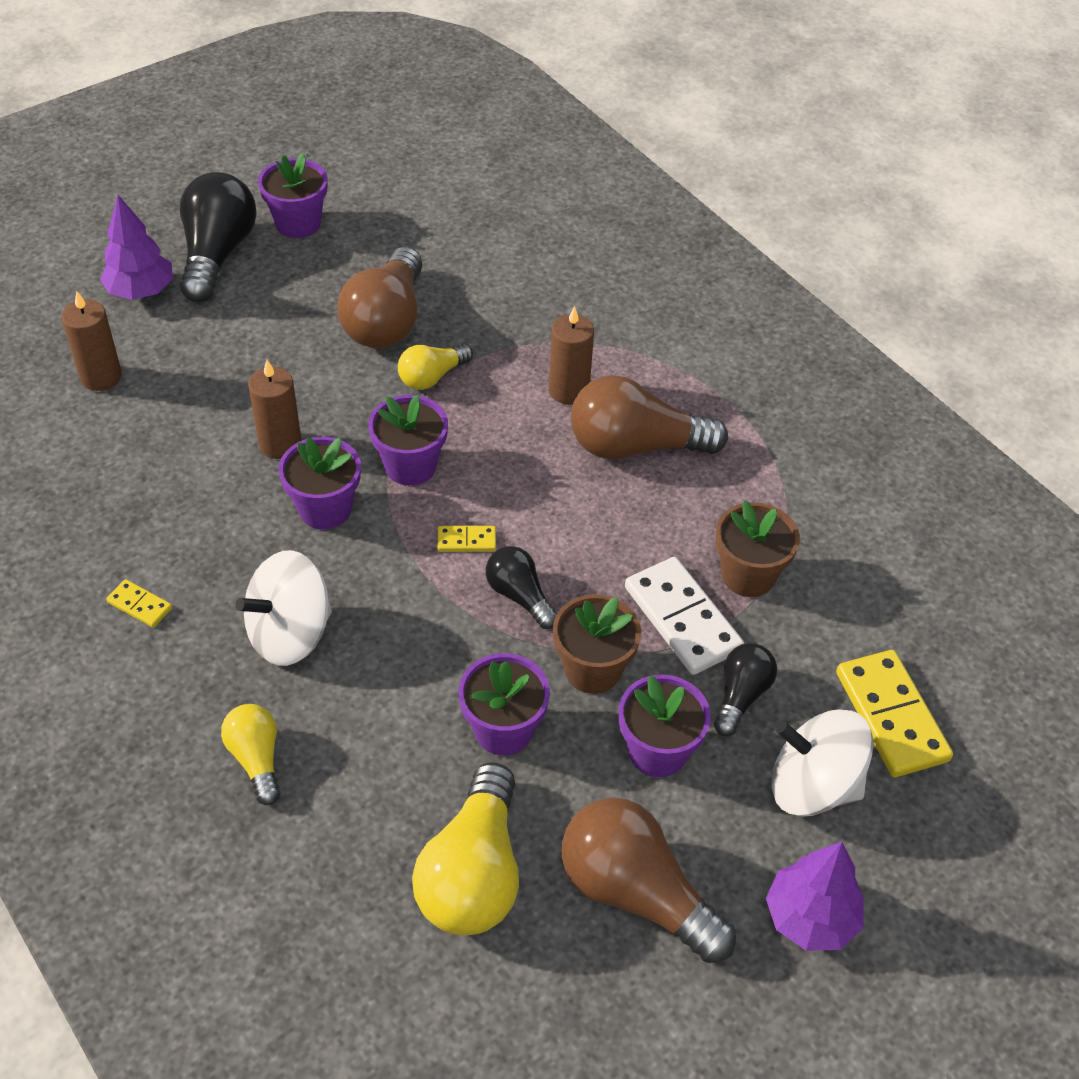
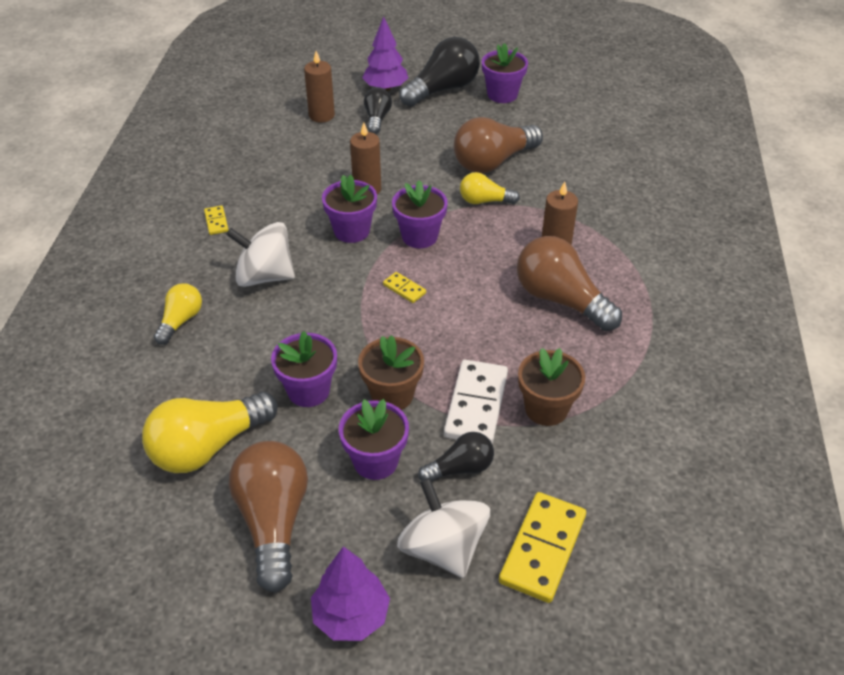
camera: 45 degrees right, 5 degrees down
black light bulb [486,546,557,629] -> black light bulb moved to [364,87,392,134]

